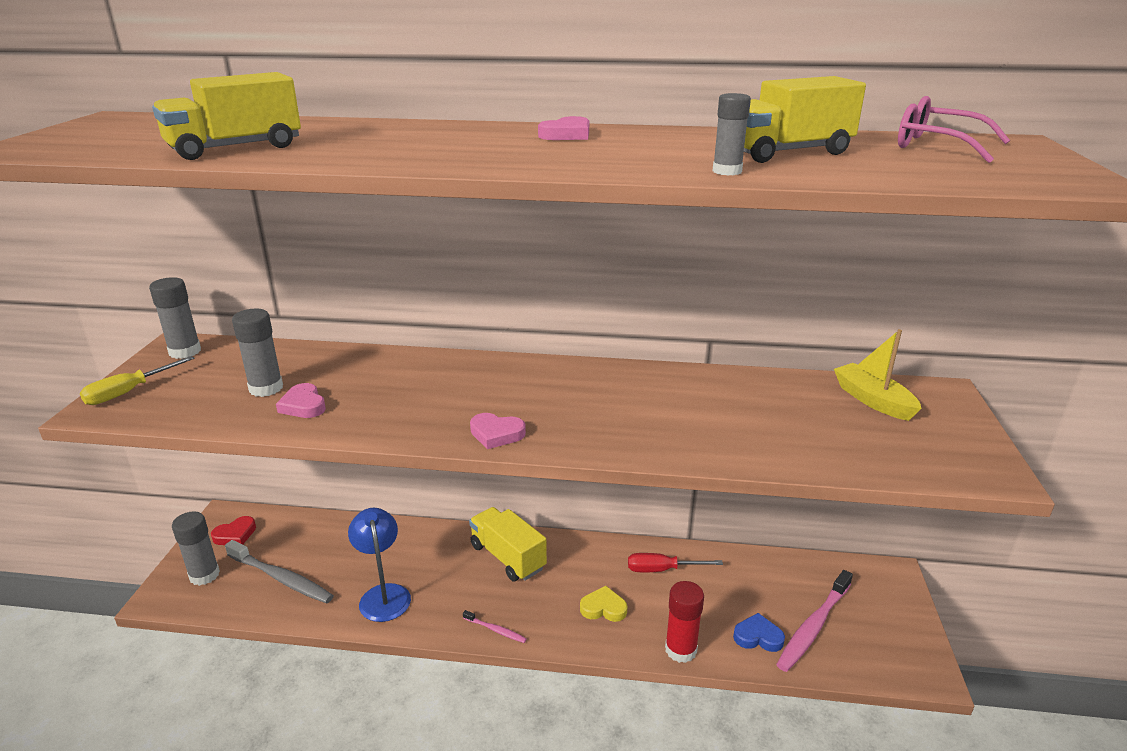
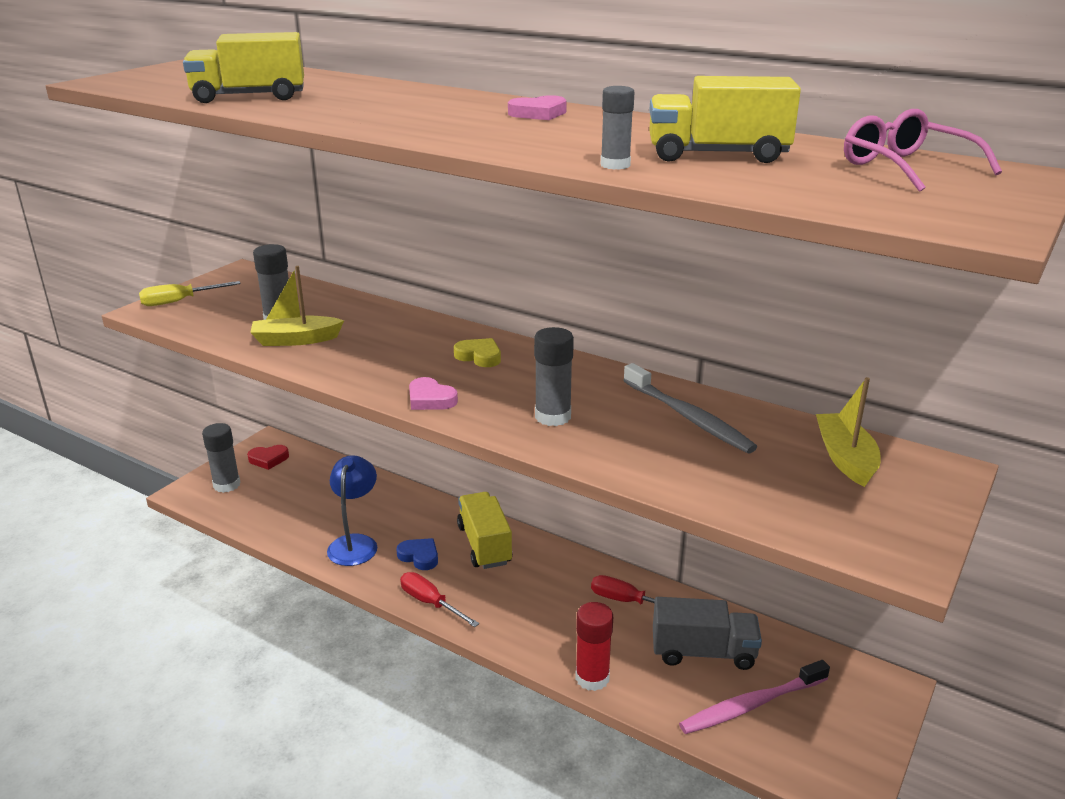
camera: 25 degrees right, 0 degrees up
grey glue stick [149,277,201,359] -> grey glue stick moved to [534,327,574,426]
grey toothbrush [225,540,334,604] -> grey toothbrush moved to [623,363,757,453]
pink heart [276,383,326,418] -> yellow boat [250,266,344,346]
pink toothbrush [463,610,527,643] -> red screwdriver [400,572,479,627]
yellow heart [580,586,627,622] -> yellow heart moved to [454,338,501,367]
blue heart [733,613,785,652] -> blue heart moved to [396,538,438,570]
none -> grey truck [653,597,762,670]

